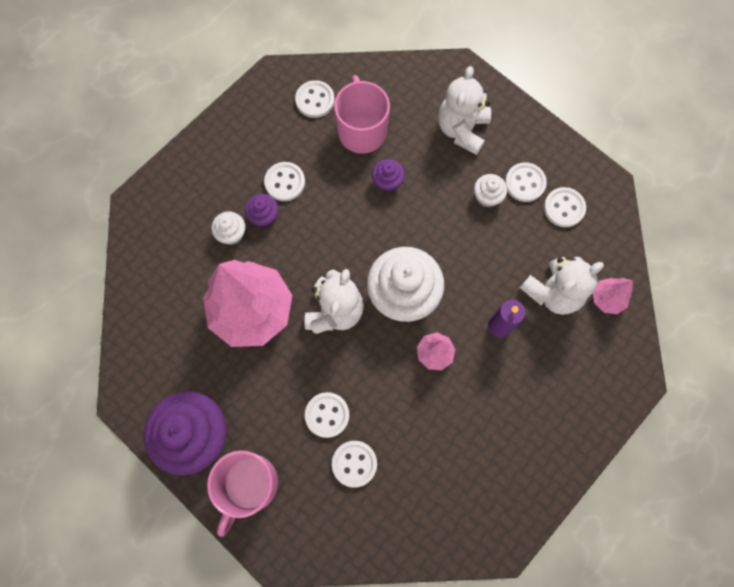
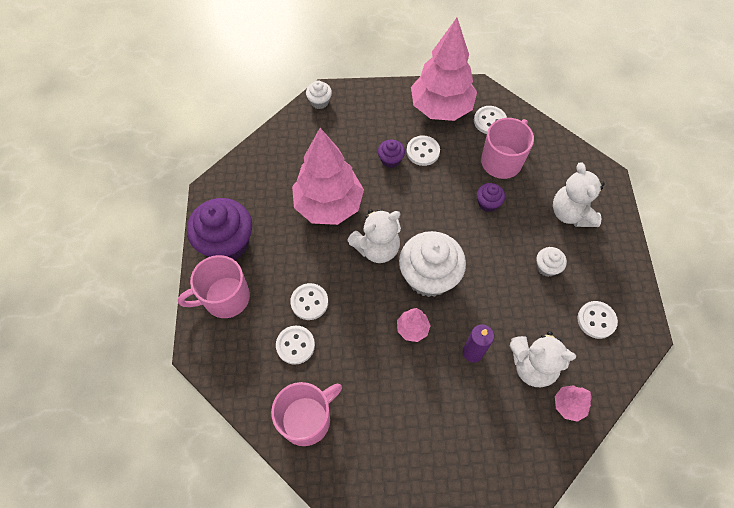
camera: 45 degrees right, 10 degrees down
white cupcake [211,212,245,245] -> white cupcake moved to [306,81,332,109]
white teddy bear [438,66,491,155] -> white teddy bear turned 75 degrees counterclockwise [553,162,605,227]
white button [505,162,547,202] -> none
none -> pink mug [271,382,342,446]
none -> pink tree [411,18,477,121]

